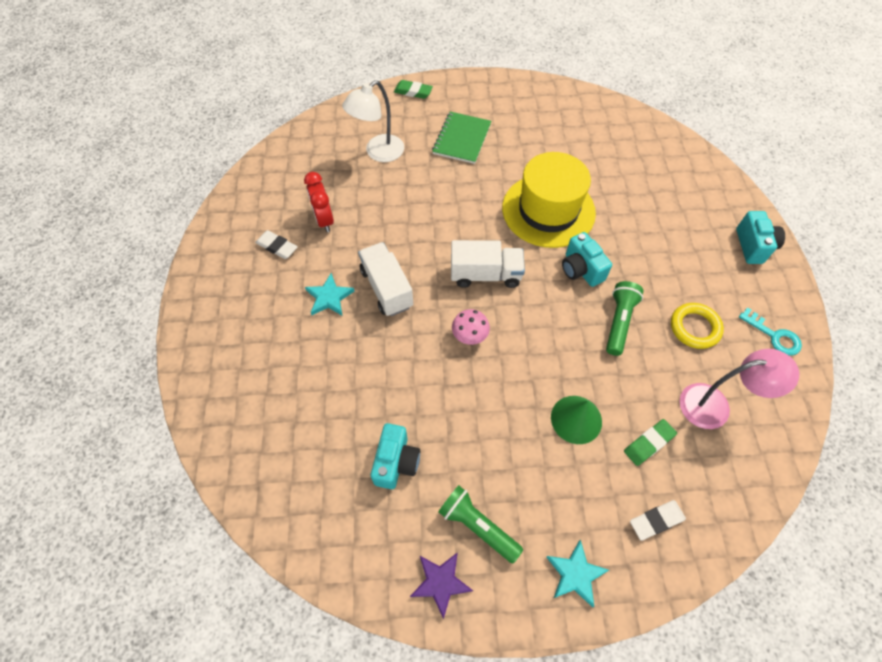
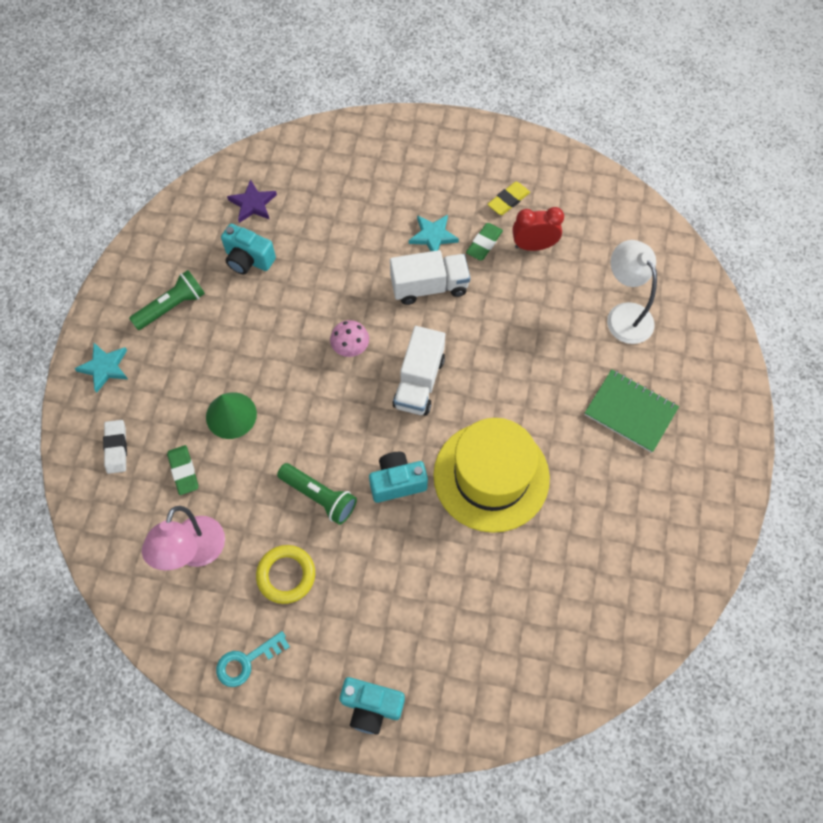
camera: 105 degrees right, 5 degrees up
white eraser [255,230,298,259] -> yellow eraser [487,182,530,215]
green eraser [394,80,433,99] -> green eraser moved to [466,223,503,260]
purple star [410,552,473,619] -> purple star moved to [227,179,277,223]

